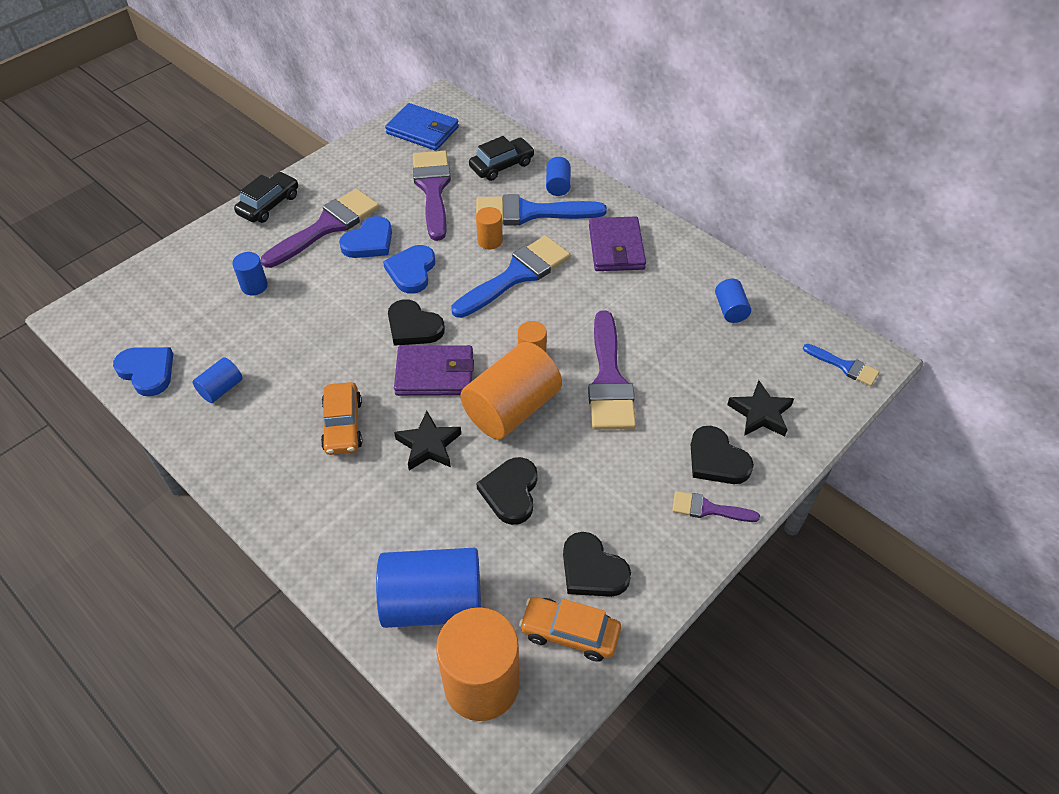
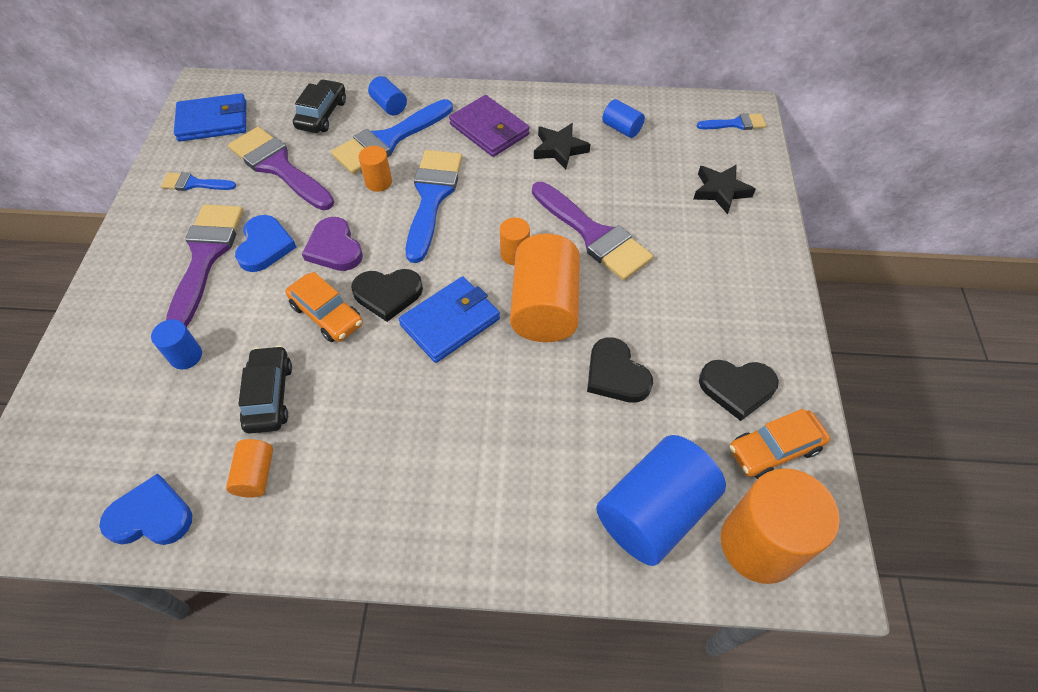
camera: 40 degrees left, 5 degrees up
blue cylinder [192,357,243,403] -> orange cylinder [226,439,273,498]
black car [234,172,298,223] -> black car moved to [238,345,292,434]
orange car [321,382,362,455] -> orange car moved to [285,272,363,342]
blue heart [383,245,435,294] -> purple heart [302,217,363,271]
purple wallet [394,345,474,396] -> blue wallet [399,277,500,363]
black star [394,411,461,471] -> black star moved to [534,123,590,170]
purple brush [672,491,760,522] -> none
black heart [691,426,754,484] -> none
none -> blue brush [161,172,236,191]

